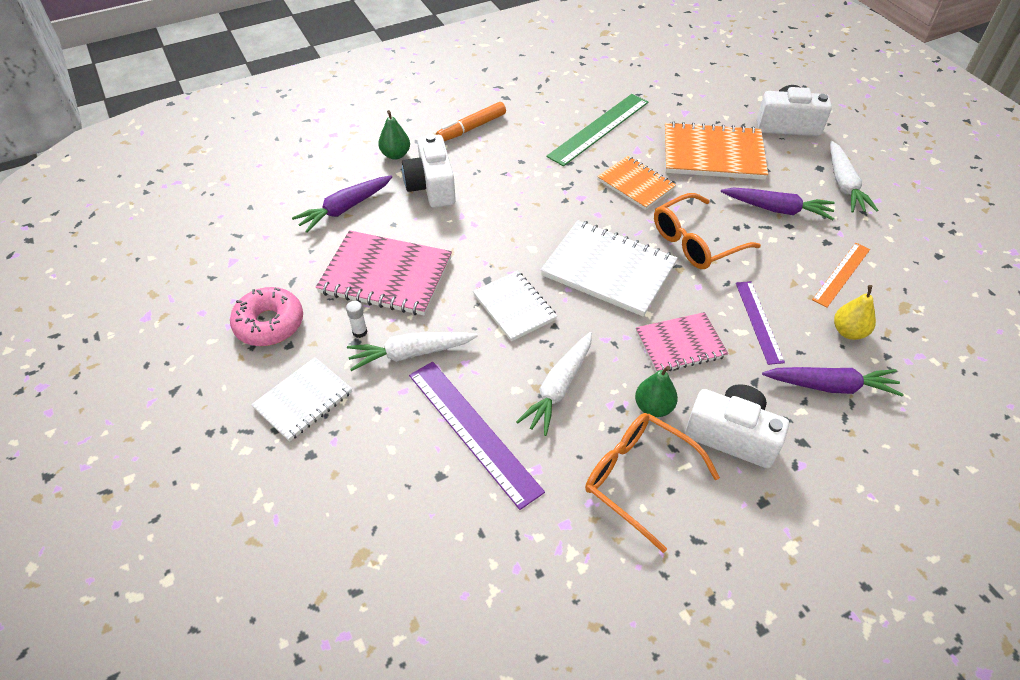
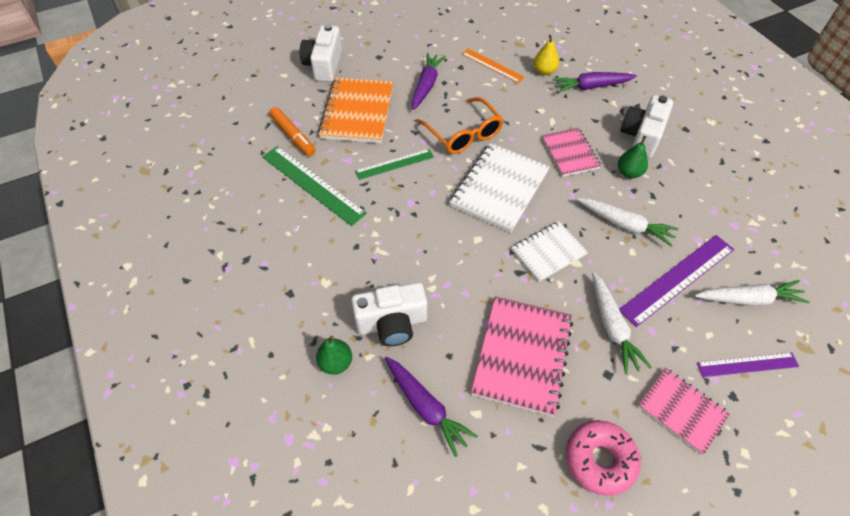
camera: 90 degrees left, 5 degrees up
white notebook [251,357,352,442] -> pink notebook [638,368,730,454]
white glue stick [346,301,368,338] -> none
orange marker [436,102,506,141] -> orange marker moved to [269,107,315,156]
orange glasses [585,413,720,553] -> none
orange notebook [597,156,676,210] -> green ruler [355,149,434,180]
purple ruler [736,281,785,365] -> purple ruler moved to [697,352,799,377]
purple carrot [762,367,904,396] -> purple carrot turned 105 degrees counterclockwise [552,72,637,93]
white carrot [830,141,878,213] -> white carrot moved to [695,280,810,306]

